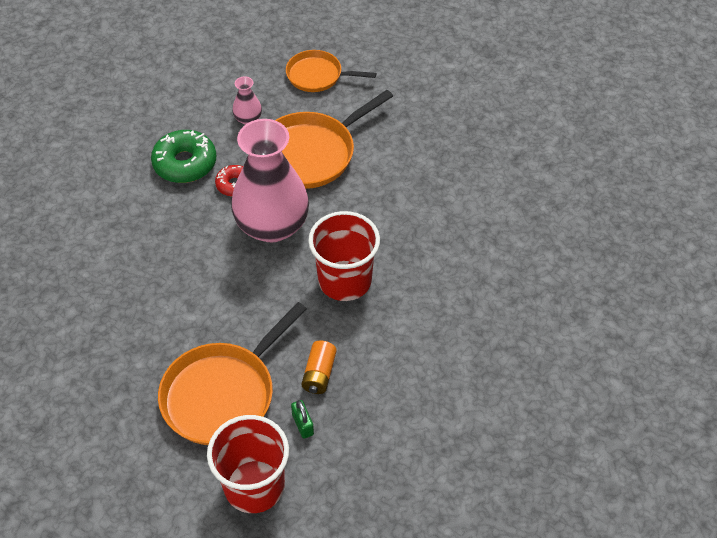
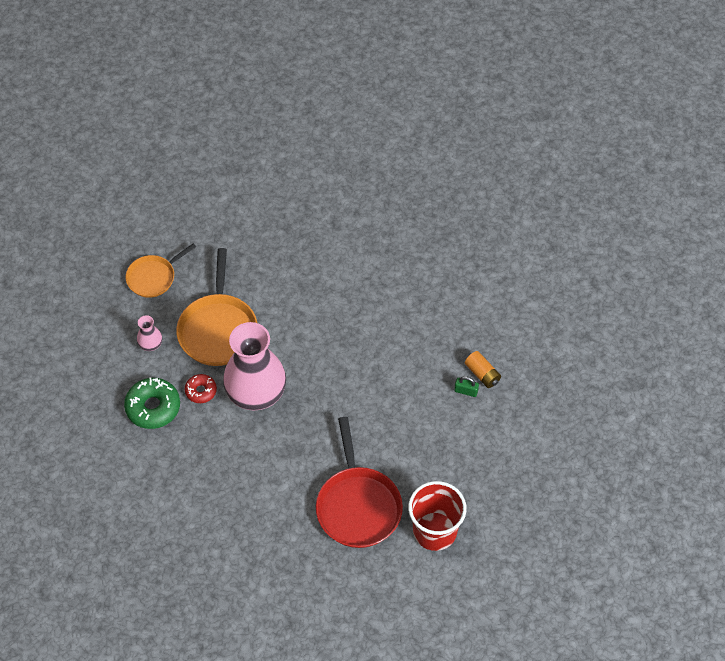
camera: 50 degrees left, 5 degrees up
orange pan [158,302,307,445] -> red pan [316,417,403,548]
green padlock [291,400,314,439] -> green padlock moved to [454,376,479,397]
orange battery [301,341,337,394] -> orange battery moved to [465,351,501,388]
red cup [308,211,380,301] -> none

